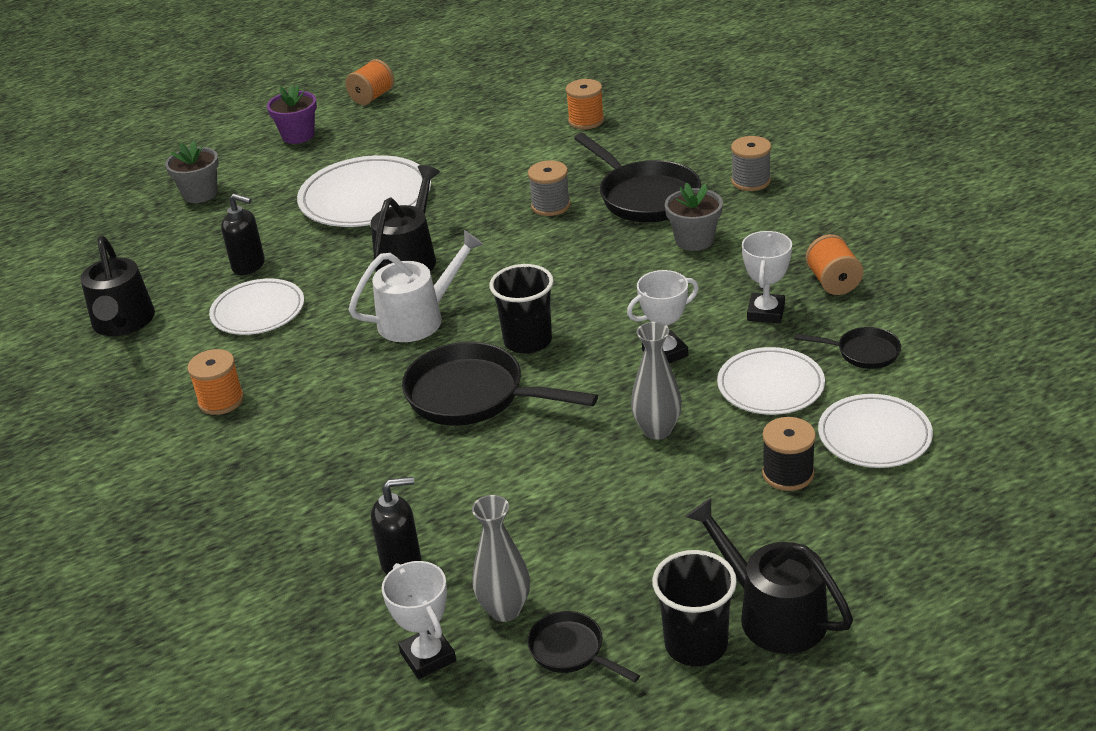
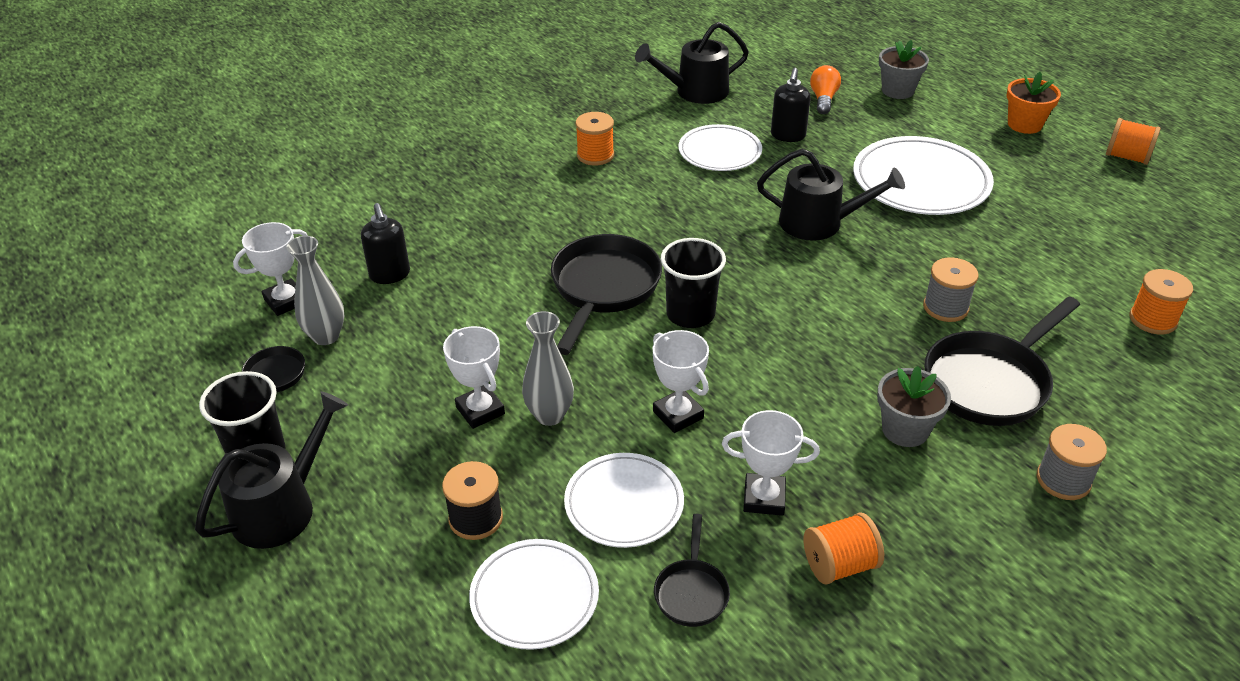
camera: 80 degrees right, 5 degrees up
purple flower pot [267,85,317,144] -> orange flower pot [1006,72,1061,134]
white watering can [348,230,484,342] -> none
none -> white trophy [443,326,505,429]
none -> orange light bulb [810,65,841,114]

